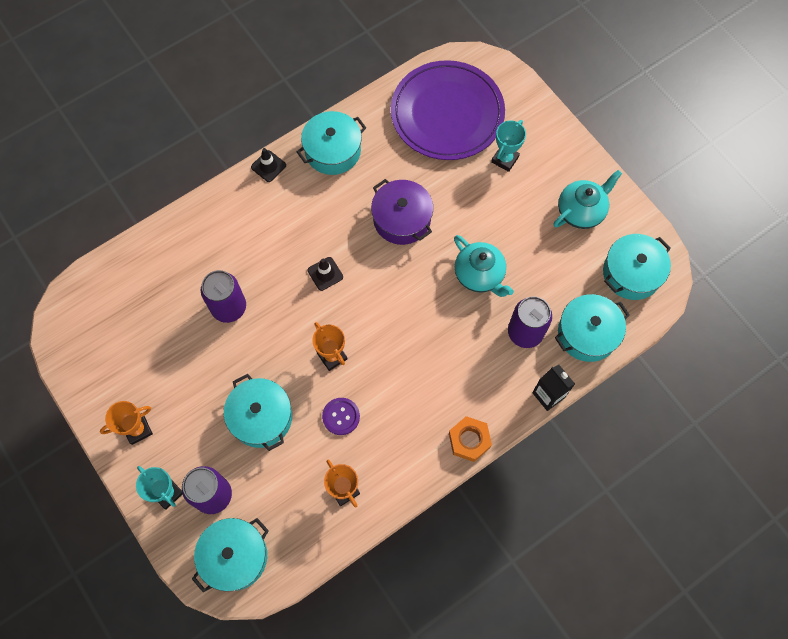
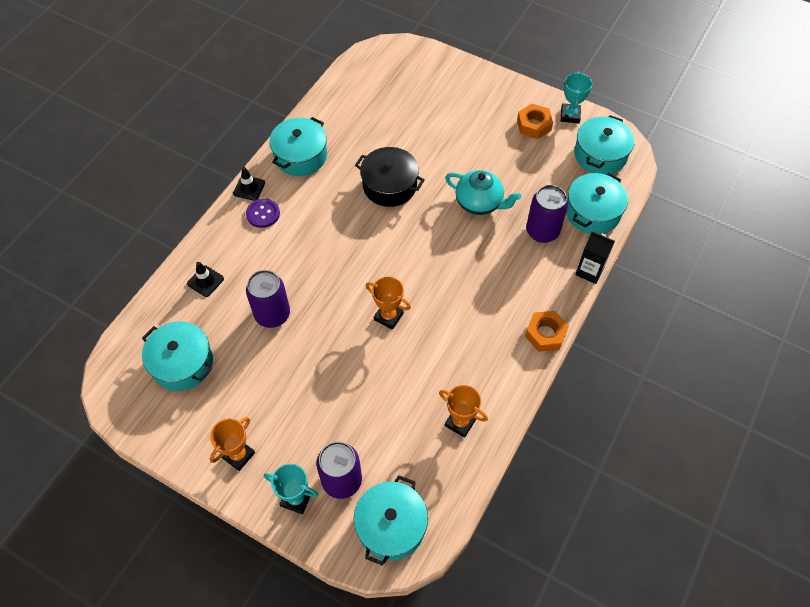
camera: 25 degrees left, 10 degrees down
turquoise pot [224,374,292,451] -> turquoise pot moved to [142,321,213,391]
black traffic cone [308,257,343,291] -> black traffic cone moved to [187,262,224,297]
purple button [322,398,360,435] -> purple button moved to [246,198,280,228]
purple pot [371,179,433,245] -> black pot [355,147,425,207]
purple plate [391,60,505,160] -> none
turquoise trophy [491,120,526,172] -> turquoise trophy moved to [561,72,592,123]
turquoise teapot [553,170,622,229] -> orange nut [517,104,553,139]

